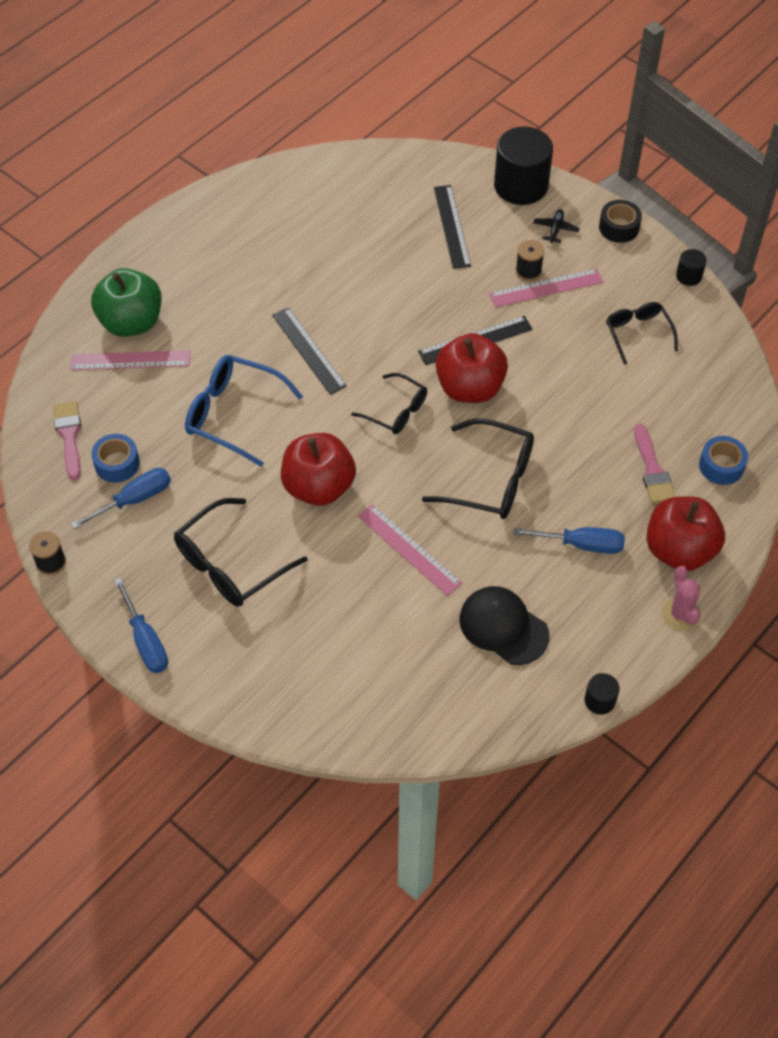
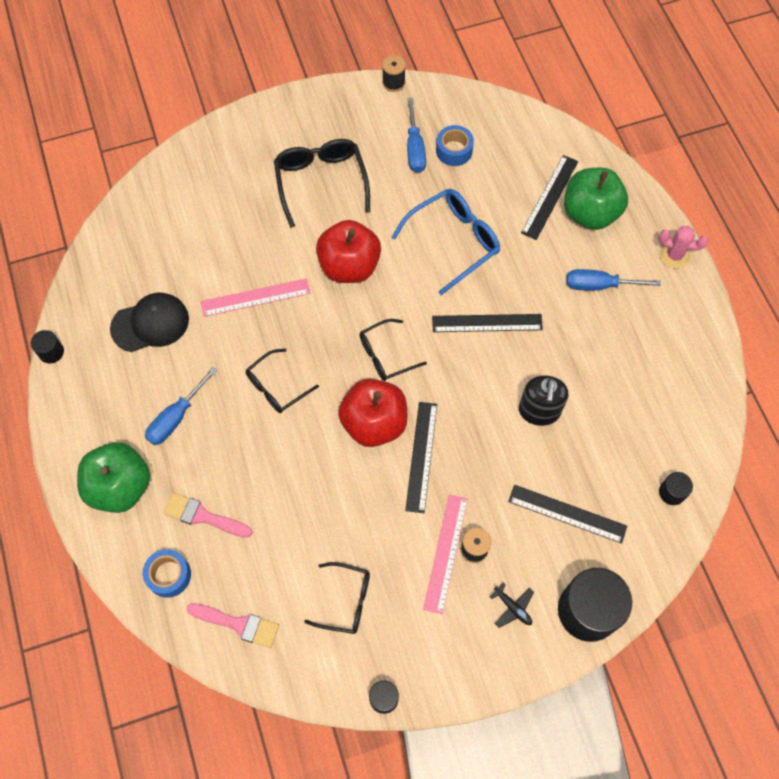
camera: 120 degrees right, 10 degrees up
pink brush [53,401,81,480] -> pink brush moved to [187,603,279,648]
pink ruler [70,350,190,370] -> black ruler [521,155,578,240]
blue screwdriver [114,578,168,673] -> blue screwdriver moved to [566,269,661,290]
black glasses [422,418,534,519] -> black glasses [246,349,319,413], size x0.63
black tape [599,200,642,243] -> none
red apple [646,496,725,571] -> green apple [77,442,150,513]
pink cactus [662,566,700,631] -> pink cactus moved to [659,226,708,269]
none -> black soap dispenser [519,375,569,426]
none -> black cylinder [659,472,693,505]

